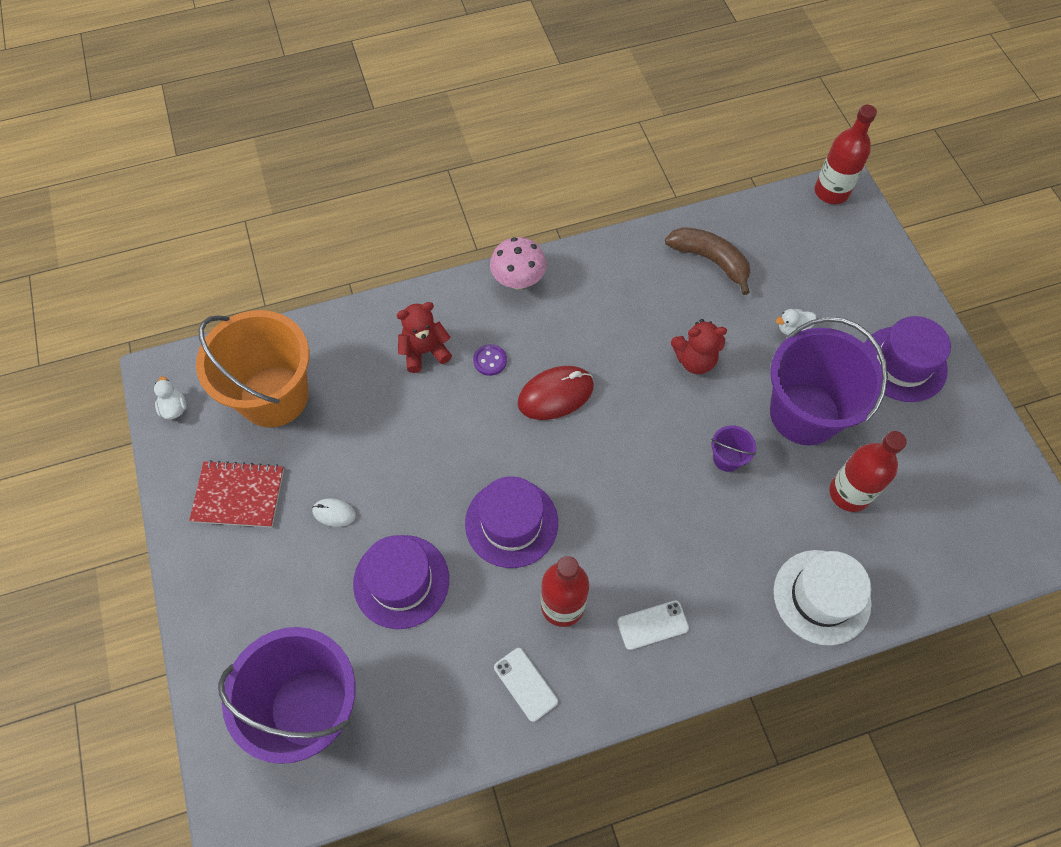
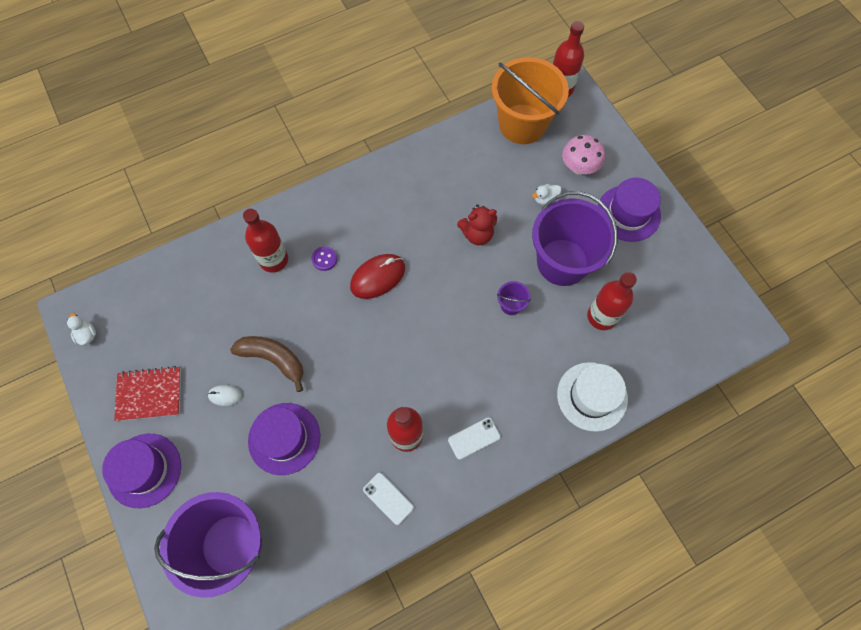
camera: 10 degrees left, 5 degrees up
orange bucket [196,310,310,427] -> orange bucket moved to [492,57,569,144]
red teddy bear [397,302,452,373] -> red bottle [243,208,288,272]
purple hat [465,476,558,568] -> purple hat moved to [102,434,181,508]
pink mushroom [490,237,547,289] -> pink mushroom moved to [562,135,605,174]
brown banana [665,227,750,295] -> brown banana moved to [230,336,304,392]

